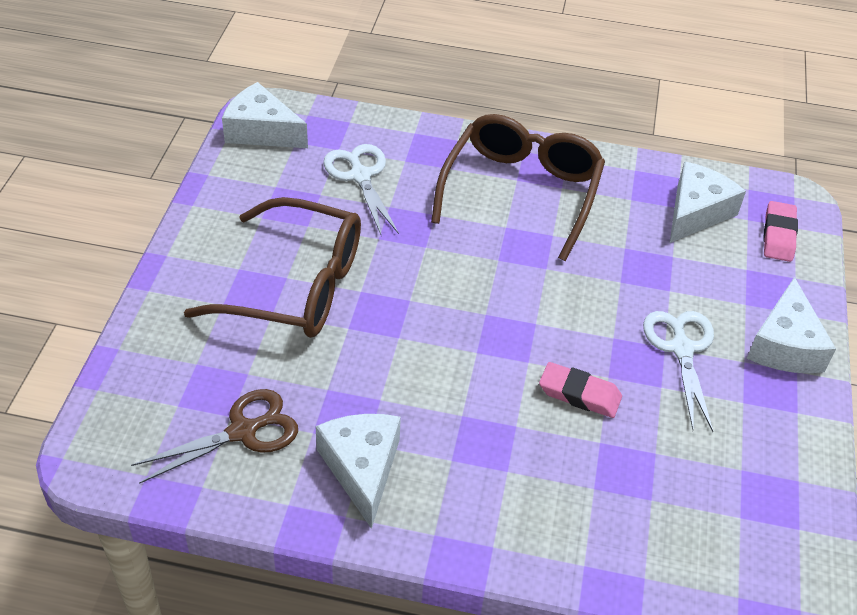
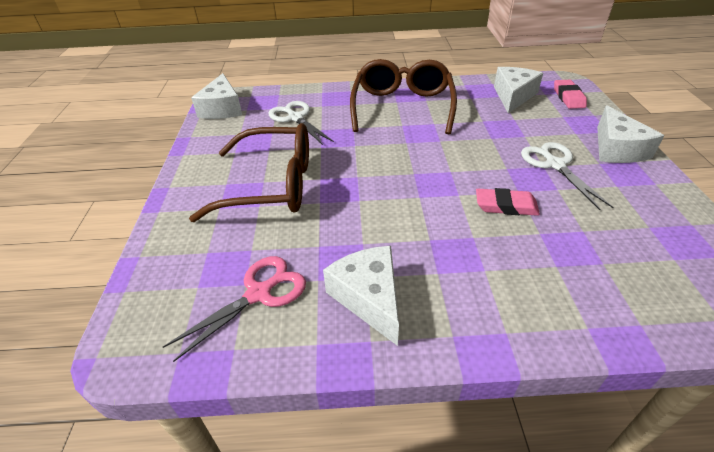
camera: 10 degrees left, 5 degrees down
brown scissors [131,389,298,484] -> pink scissors [163,256,306,362]
white cheese [222,82,308,148] -> white cheese turned 105 degrees counterclockwise [191,73,242,119]

